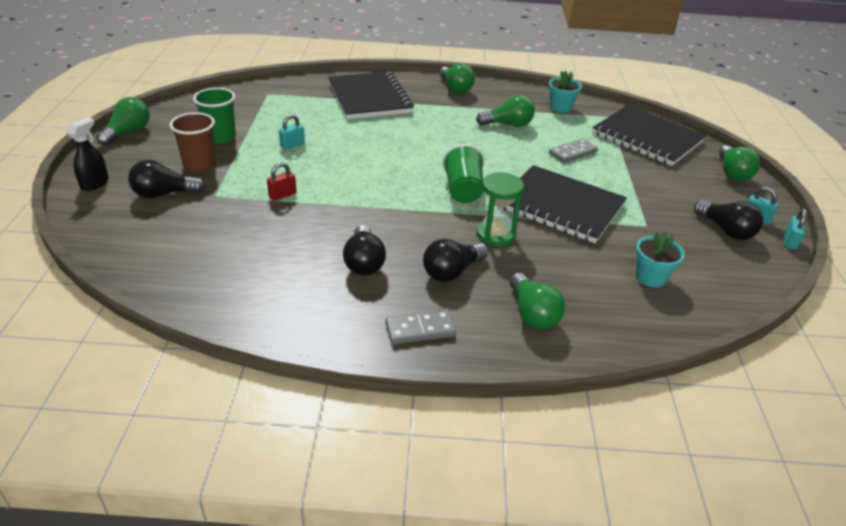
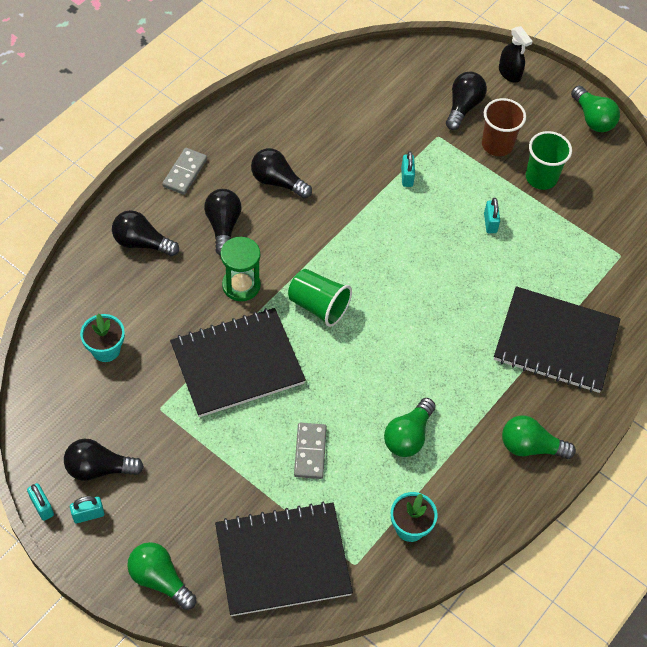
camera: 125 degrees right, 20 degrees up
red padlock [267,163,296,201] -> turquoise padlock [401,151,415,187]
green light bulb [510,273,565,330] -> black light bulb [112,210,179,256]

